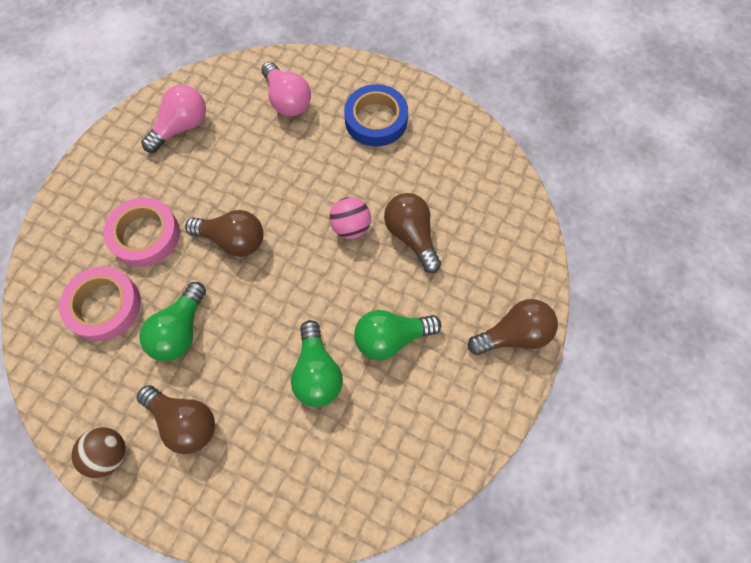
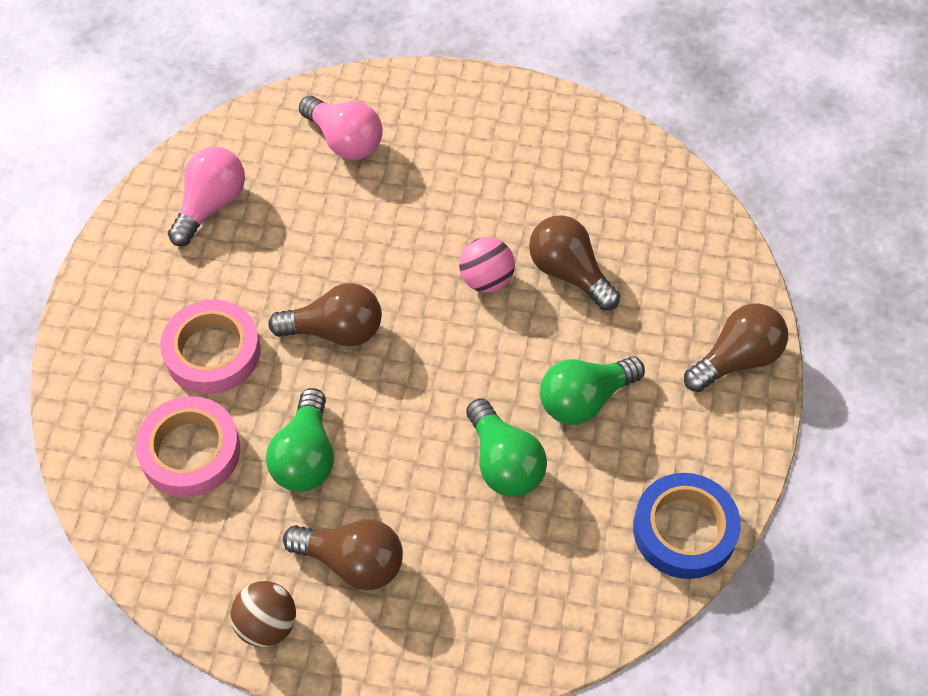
camera: 15 degrees left, 10 degrees down
blue tape [344,84,408,147] -> blue tape moved to [633,473,741,579]

